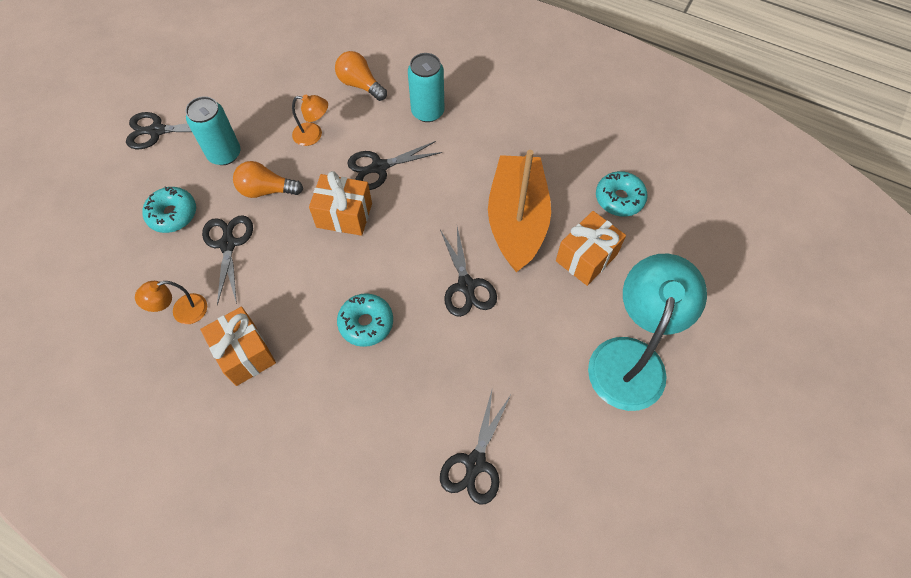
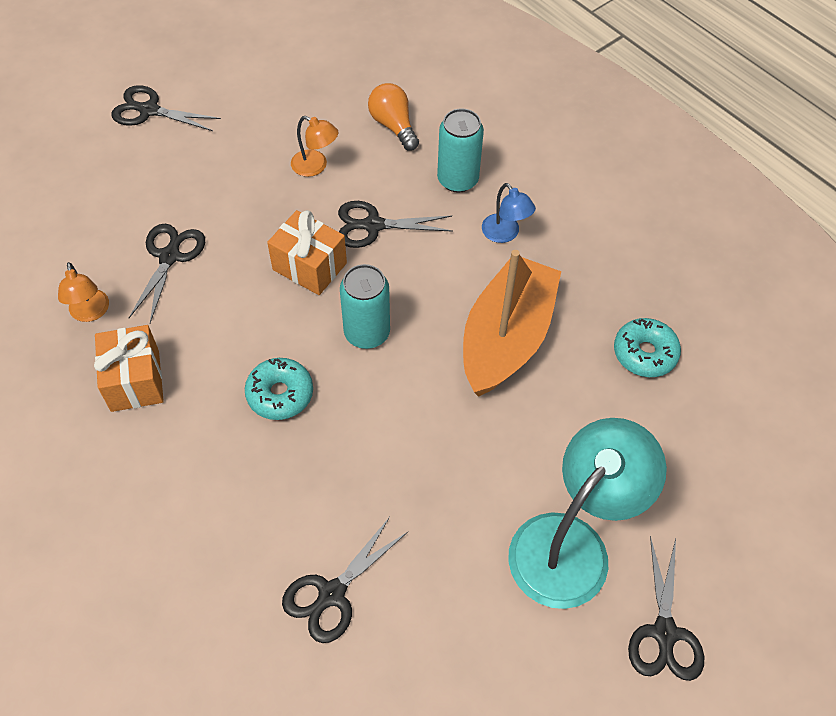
camera: 20 degrees right, 5 degrees down
orange lamp [135,281,207,324] -> orange lamp turned 105 degrees counterclockwise [58,262,109,322]
turquoise donut [143,187,196,233] -> none
turquoise can [186,96,241,165] -> turquoise can moved to [340,264,390,349]
orange light bulb [233,161,303,198] -> none
black scissors [440,227,497,317] -> black scissors moved to [628,536,704,681]
orange gift [556,211,626,286] -> none
none -> blue lamp [482,183,536,243]

